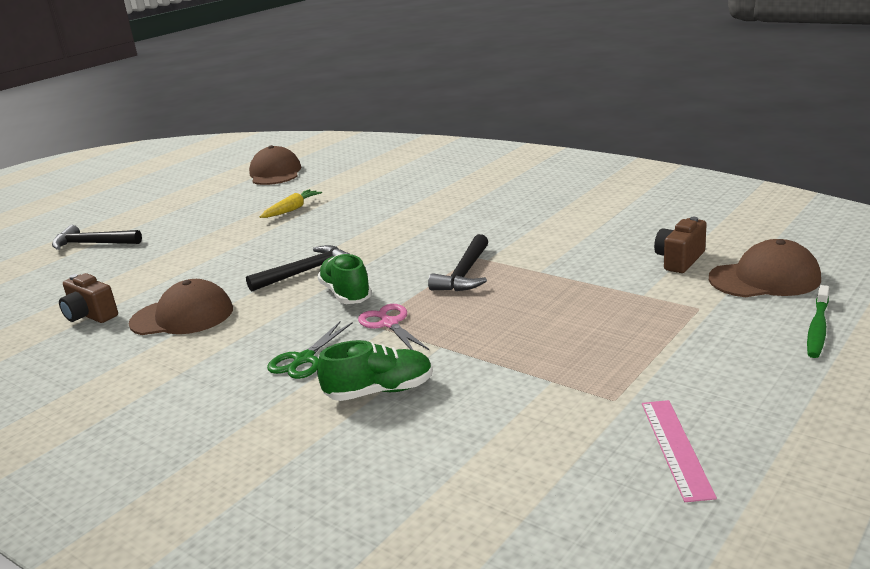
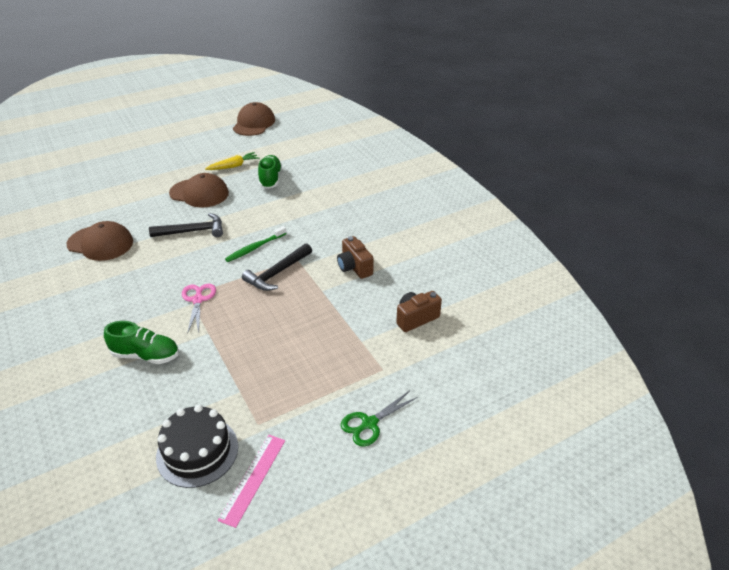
camera: 20 degrees right, 15 degrees up
black hammer [52,225,142,250] -> none
brown camera [59,273,118,323] -> brown camera moved to [337,236,374,279]
green scissors [267,321,353,379] -> green scissors moved to [341,390,418,447]
green shoe [317,254,372,304] -> green shoe moved to [258,155,282,189]
brown cap [709,239,821,297] -> brown cap moved to [169,173,229,208]
green toothbrush [807,285,829,358] -> green toothbrush moved to [225,226,287,262]
none -> black cake [156,405,238,488]

